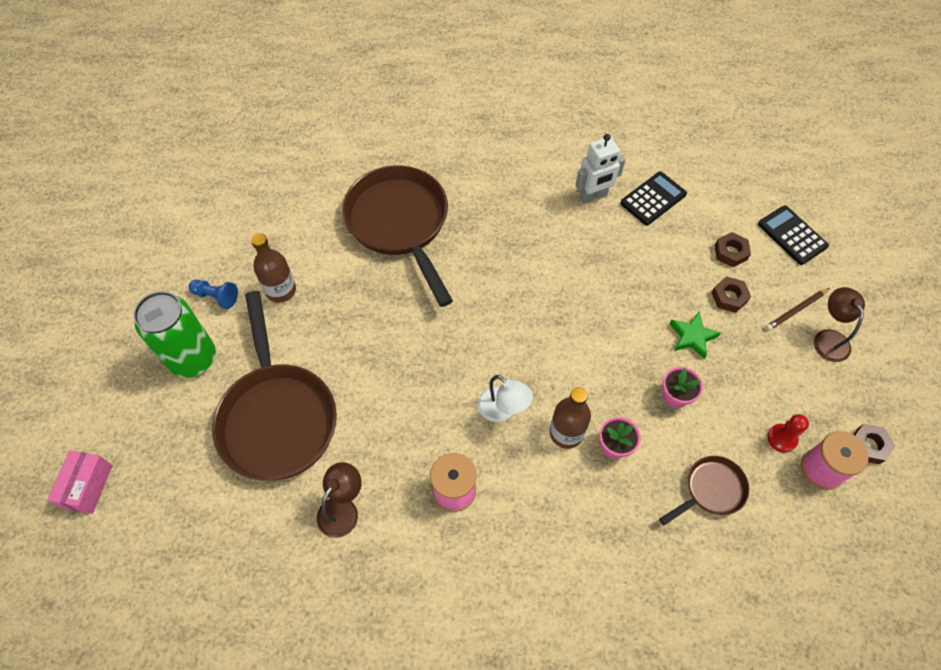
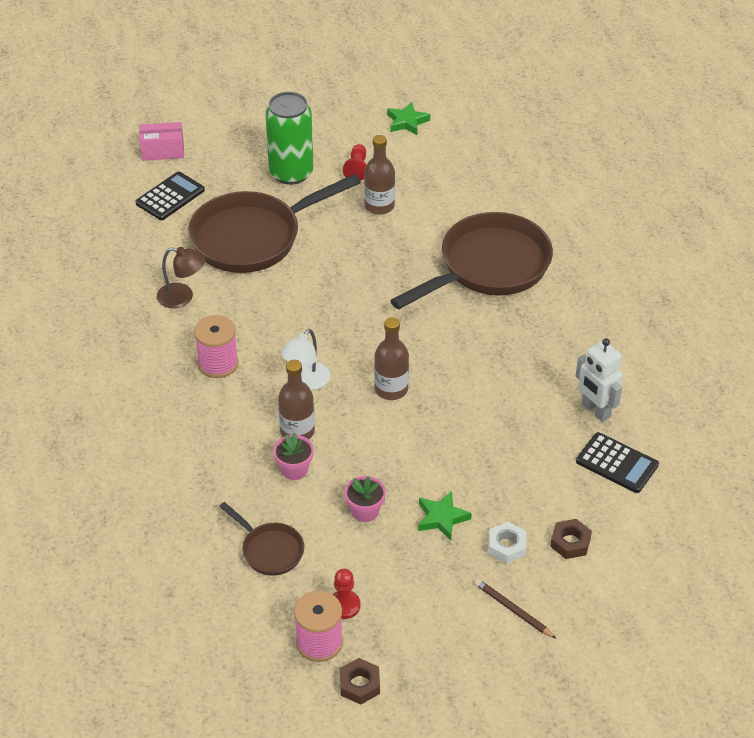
camera: 75 degrees right, 15 degrees down
blue pawn [189,279,238,309] -> red pawn [343,144,367,181]
brown nut [711,277,751,313] -> white nut [489,522,526,563]
black calculator [758,205,829,265] -> black calculator moved to [135,171,205,220]
brown lamp [814,287,865,362] -> none
none -> brown bottle [374,317,409,400]
none -> green star [387,102,430,135]

